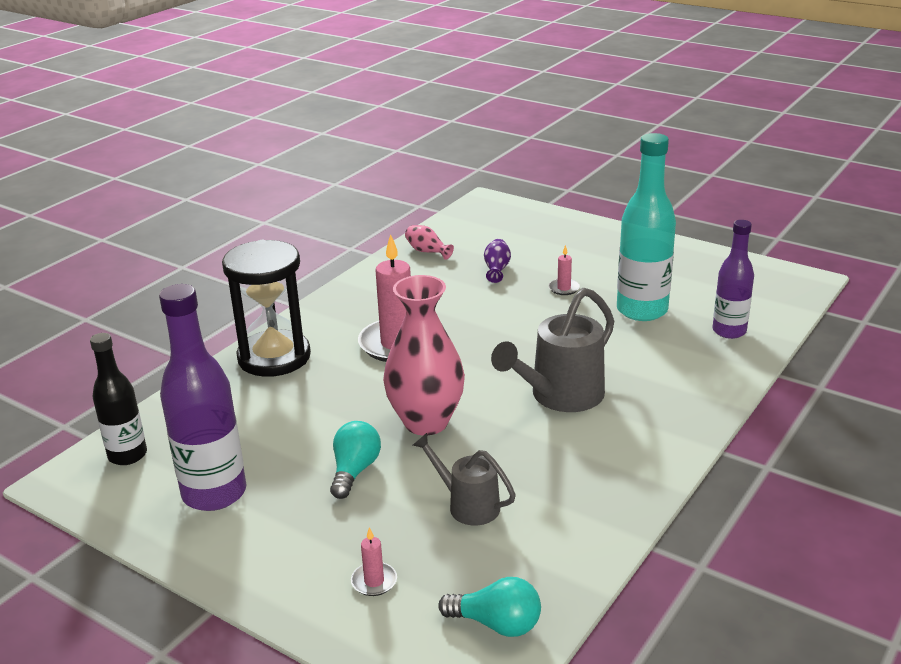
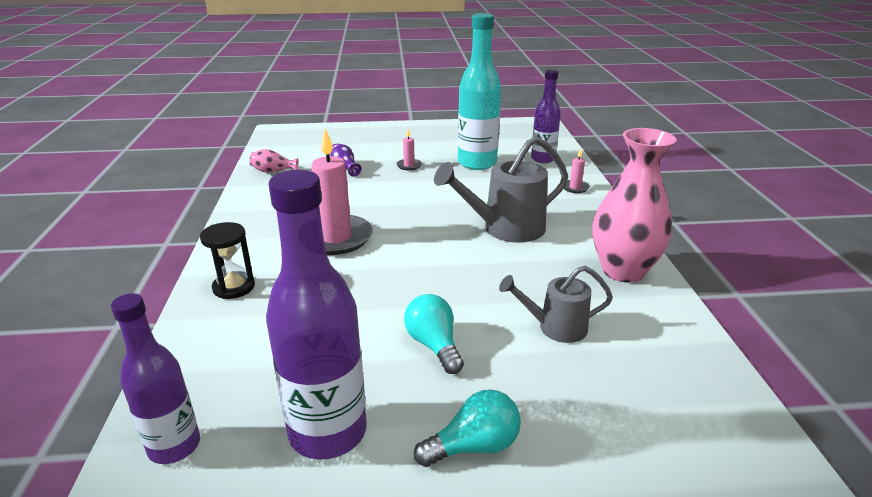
camera: 40 degrees left, 0 degrees up
black bottle [90,333,147,465] -> purple bottle [111,293,200,464]
black hourglass [222,240,311,377] -> black hourglass [200,222,255,299], size x0.53
pink candle [351,527,397,596] -> pink candle moved to [564,148,590,193]
pink vase [383,275,465,435] -> pink vase moved to [592,128,676,283]
turquoise light bulb [438,577,541,637] -> turquoise light bulb moved to [414,389,521,467]
grey watering can [491,288,614,412] -> grey watering can turned 60 degrees clockwise [434,136,568,243]

